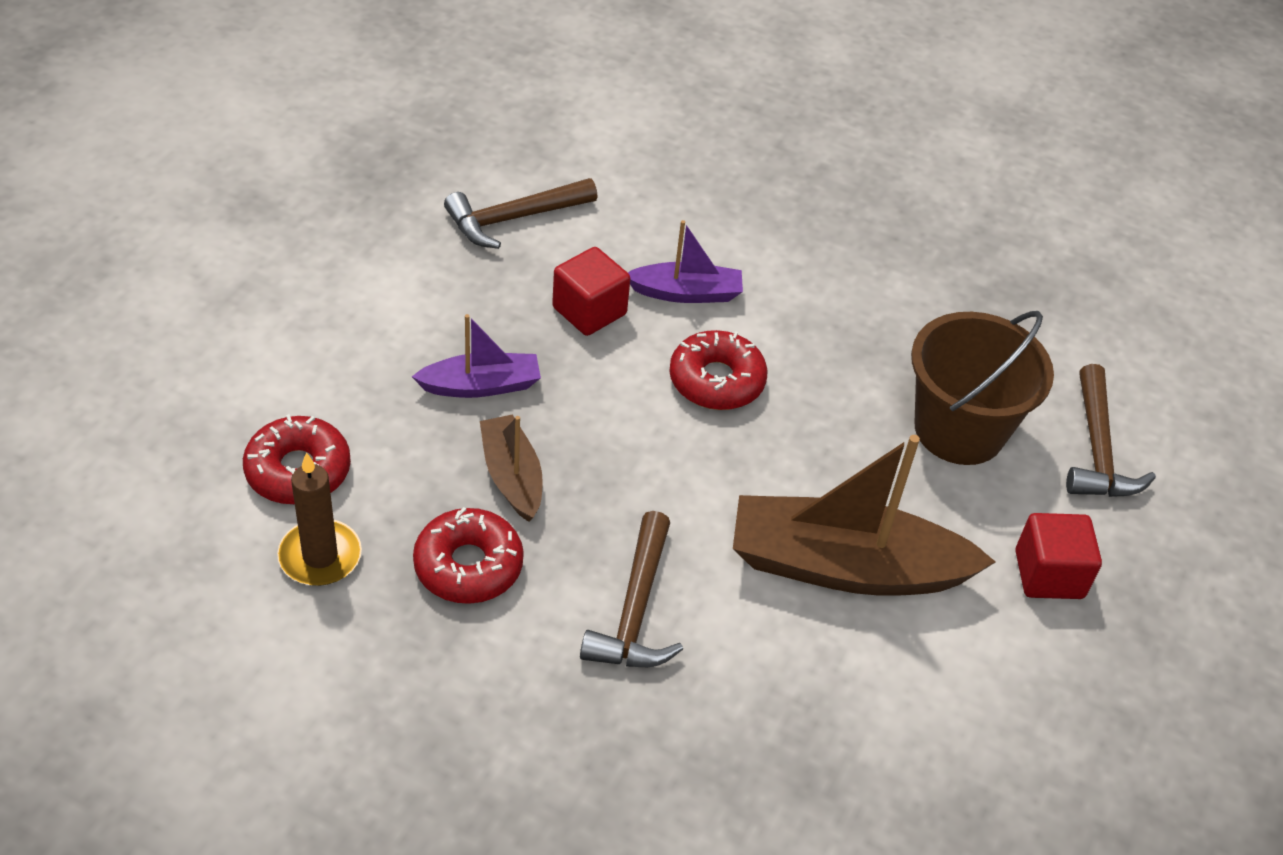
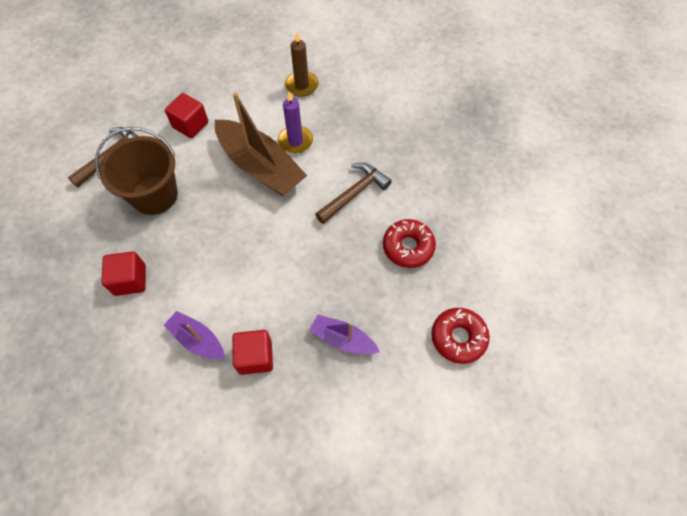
camera: 140 degrees left, 15 degrees up
brown candle [277,452,362,586] -> brown candle moved to [285,32,318,97]
brown hammer [444,178,598,249] -> none
brown boat [480,414,543,522] -> none
red donut [669,330,768,410] -> none
none -> red cube [101,251,146,296]
none -> purple candle [278,91,313,154]

